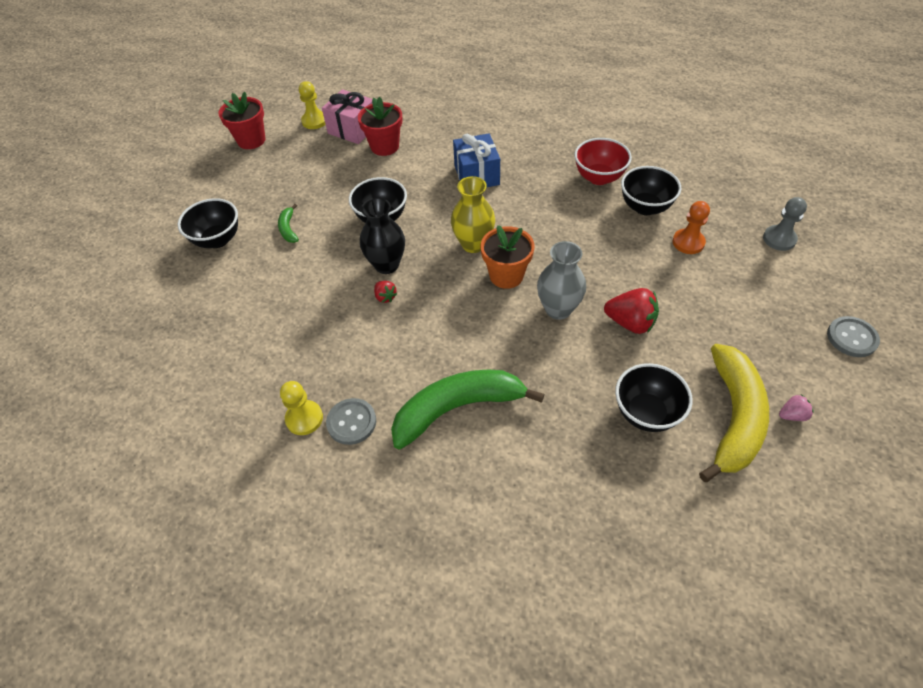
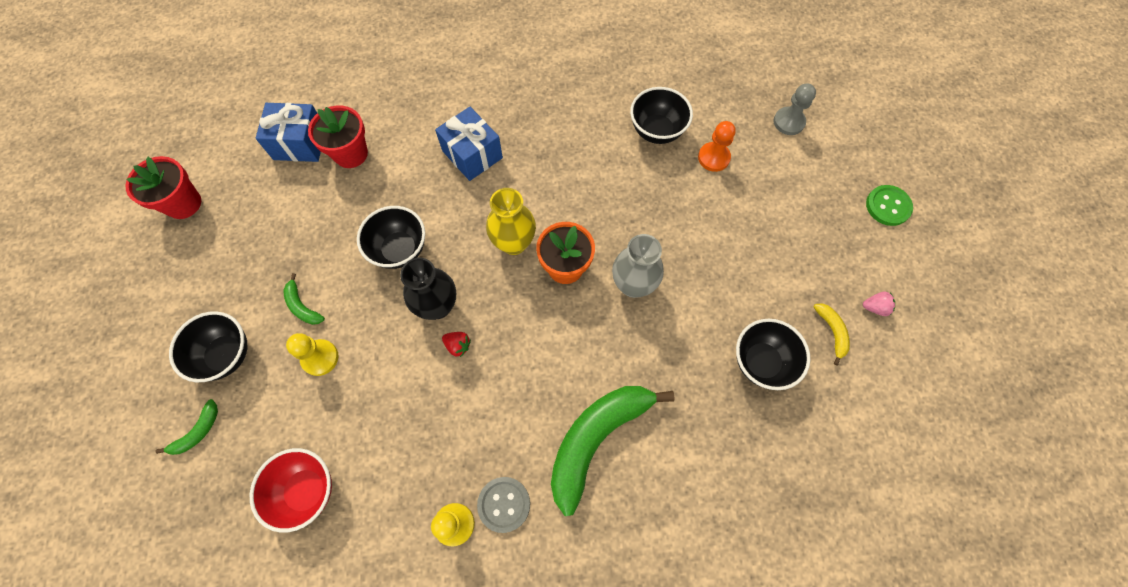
camera: 30 degrees left, 15 degrees up
yellow pawn [299,81,325,129] -> yellow pawn moved to [286,333,338,376]
pink gift [322,89,373,144] -> blue gift [256,103,321,162]
red bowl [574,138,632,185] -> red bowl moved to [250,448,332,533]
red strawberry [604,288,659,334] -> none
yellow banana [699,344,769,482] -> yellow banana [813,303,850,365], size x0.43
pink strawberry [779,395,814,421] -> pink strawberry turned 45 degrees clockwise [863,292,895,316]
grey button [827,316,880,357] -> green button [866,185,913,226]
none -> green banana [155,399,218,455]

